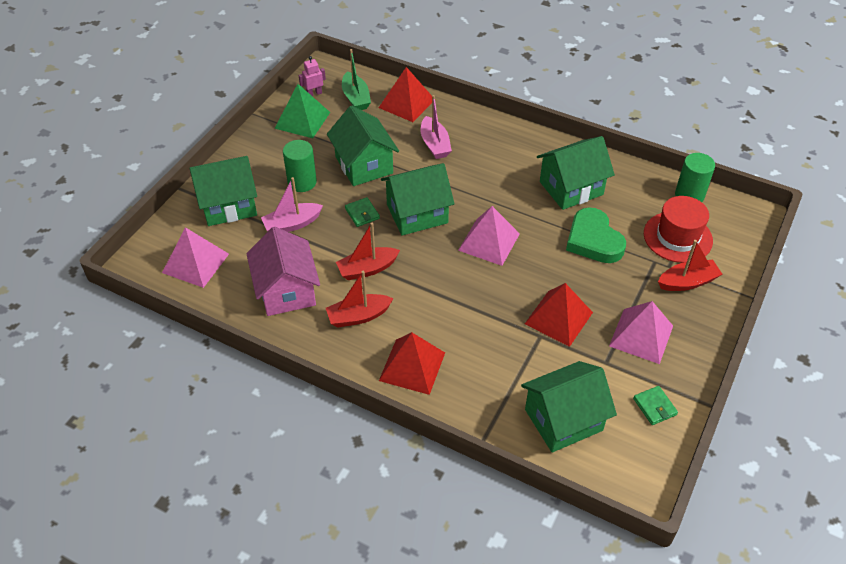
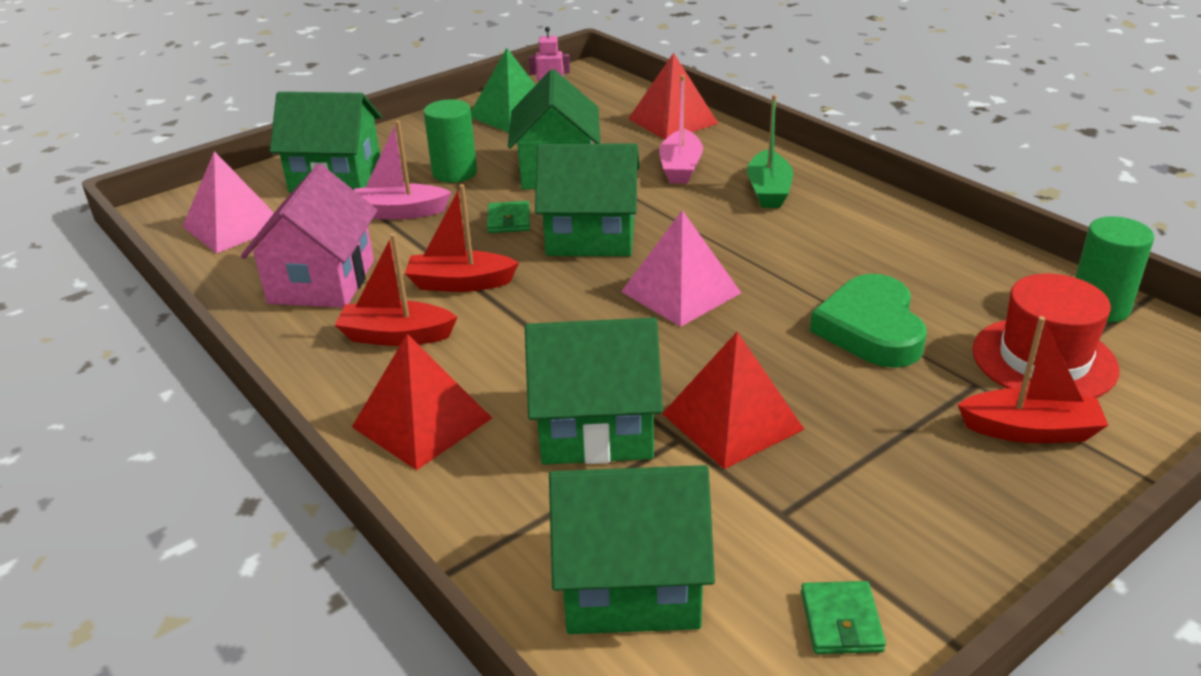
camera: 25 degrees right, 15 degrees down
green boat [342,49,371,110] -> green boat moved to [747,95,793,208]
green house [537,136,615,210] -> green house moved to [525,317,663,465]
pink pyramid [609,301,673,364] -> none

